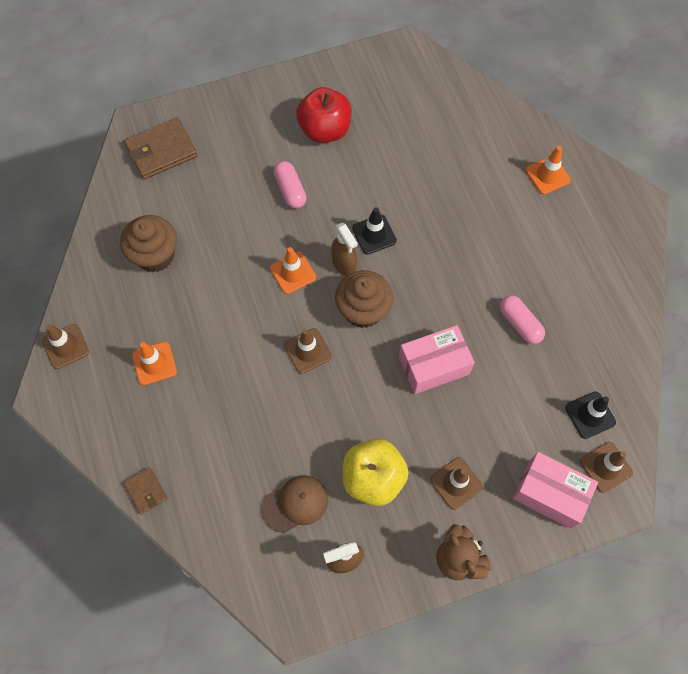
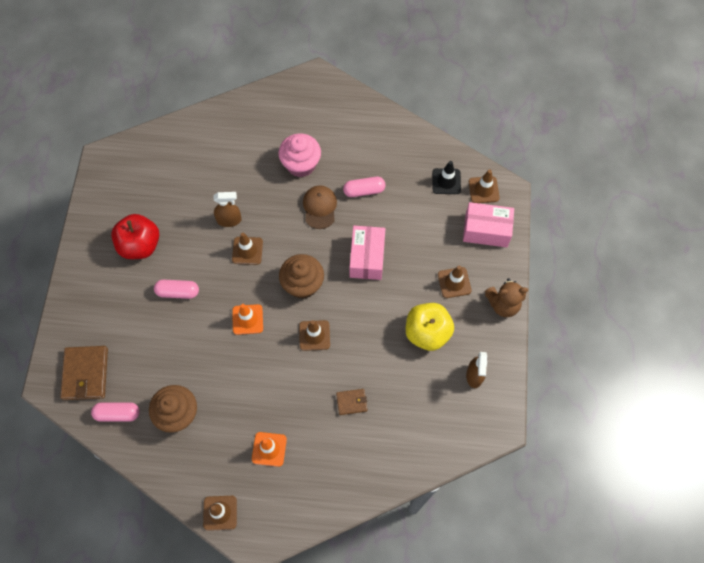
camera: 65 degrees left, 0 degrees up
brown wallet [123,467,167,515] -> brown wallet moved to [336,389,367,415]
brown cap [262,475,328,533] -> brown cap moved to [303,185,337,229]
brown spray bottle [331,222,358,276] -> brown spray bottle moved to [213,192,242,227]
black traffic cone [352,207,397,255] -> brown traffic cone [232,233,263,265]
pink box [513,452,598,529] -> pink box turned 45 degrees clockwise [463,202,514,247]
orange traffic cone [526,146,571,194] -> none
none -> pink capsule [91,402,140,422]
none -> pink cupcake [278,133,321,177]

